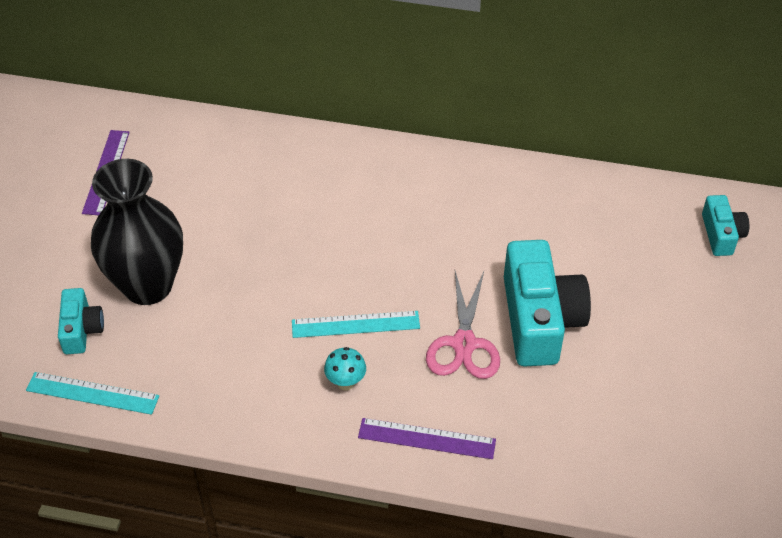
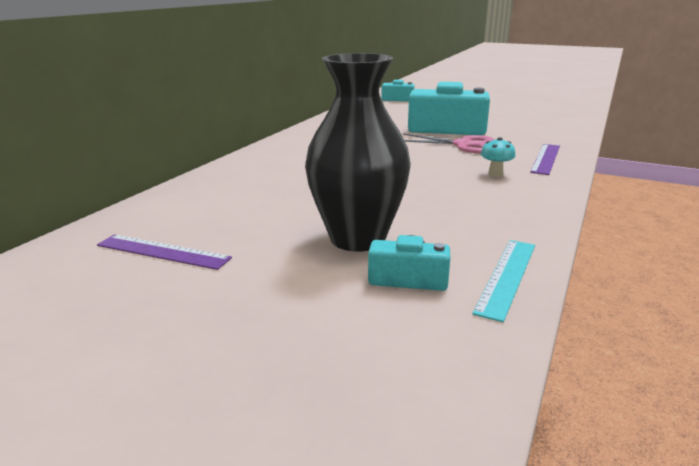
camera: 75 degrees left, 25 degrees down
turquoise ruler [292,311,420,338] -> none

